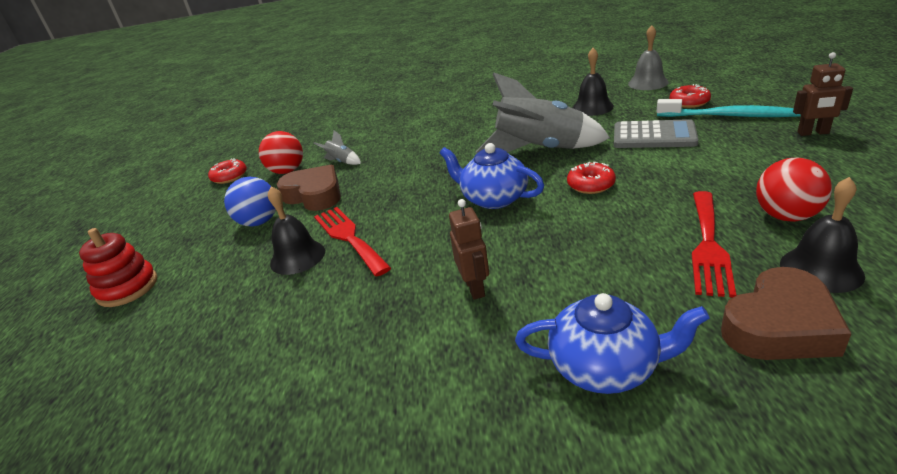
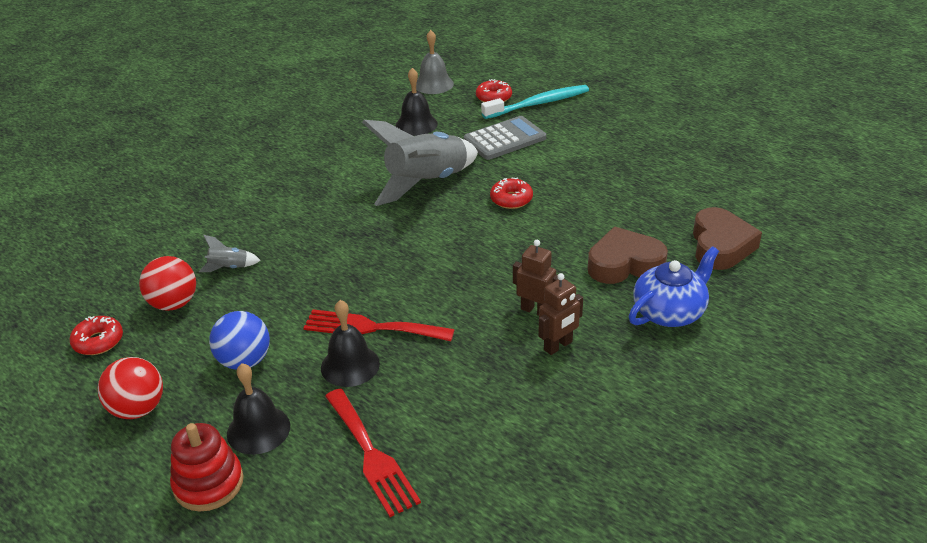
camera: 50 degrees left, 5 degrees up
brown heart [277,165,341,211] -> brown heart moved to [588,227,668,284]
blue teapot [440,143,544,209] -> none
red fork [692,191,736,298] -> red fork moved to [325,388,421,517]
red ball [756,157,832,222] -> red ball moved to [98,357,163,419]
black bell [780,177,865,293] -> black bell moved to [227,363,290,455]
brown robot [793,52,853,136] -> brown robot moved to [538,273,583,355]

